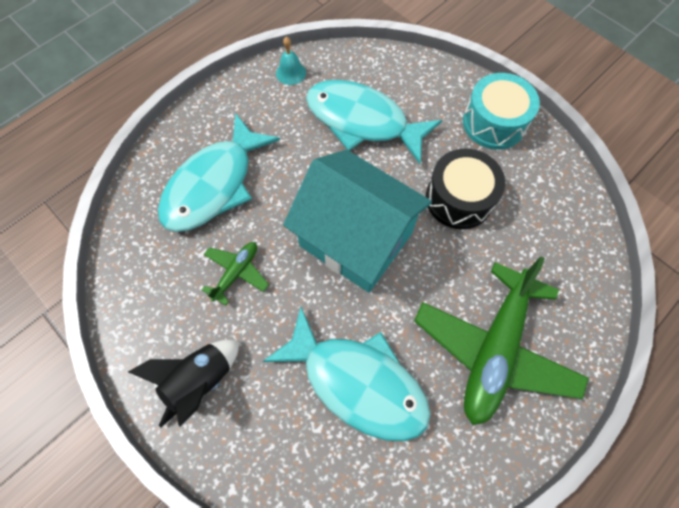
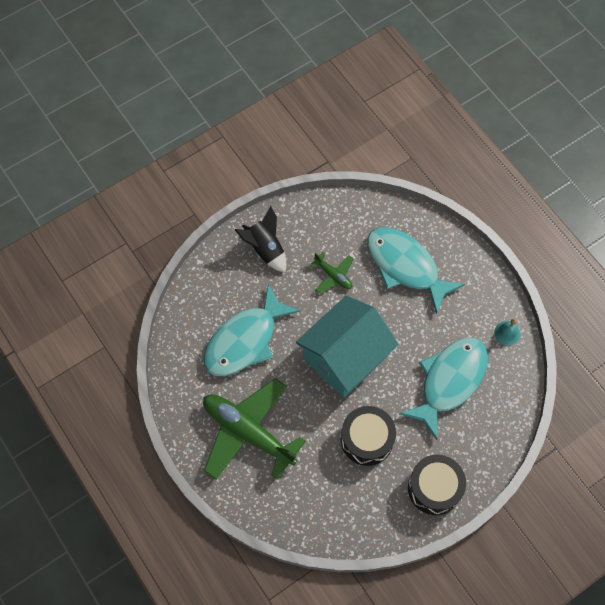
camera: 100 degrees right, 0 degrees up
turquoise drum [463,73,540,150] -> black drum [408,455,466,515]

